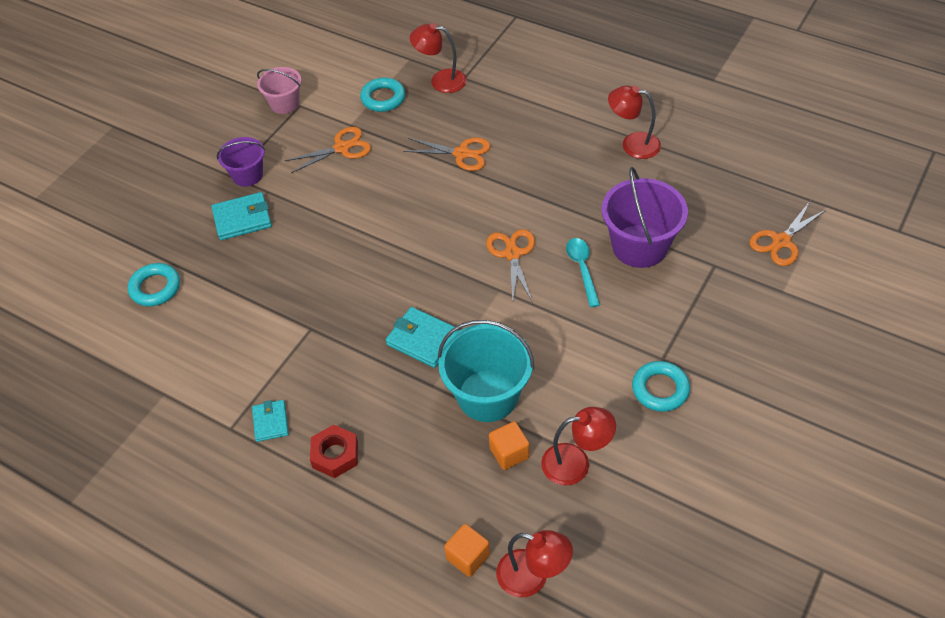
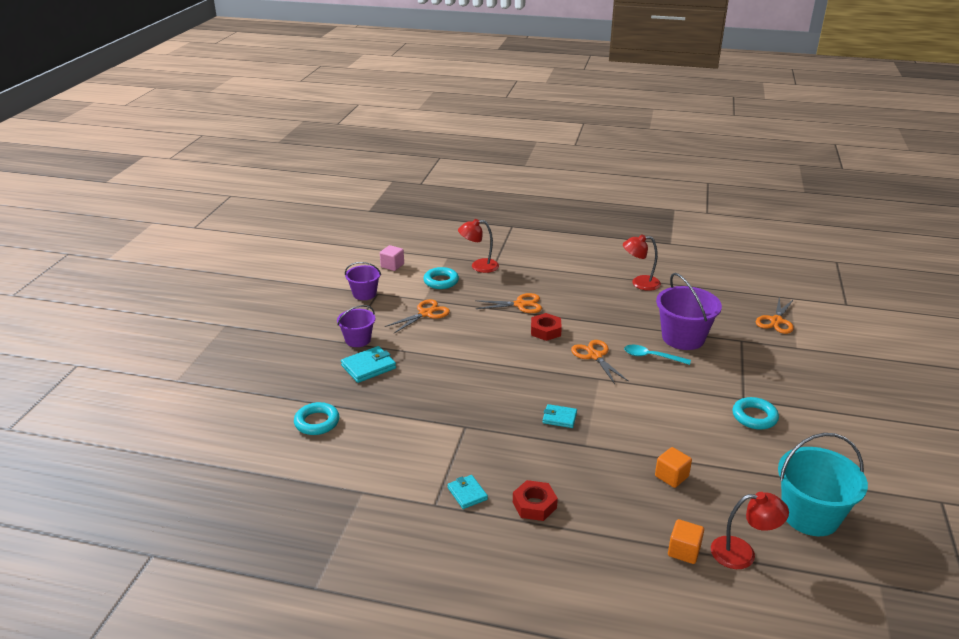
camera: 20 degrees left, 20 degrees down
pink bucket [257,67,301,114] -> purple bucket [345,262,381,300]
turquoise wallet [386,307,459,368] -> turquoise wallet [543,404,577,428], size x0.65
turquoise bucket [438,320,535,422] -> turquoise bucket moved to [778,433,868,536]
red lamp [541,407,616,485] -> none
turquoise spoon [566,238,600,307] -> turquoise spoon turned 45 degrees counterclockwise [624,345,691,365]
none -> pink cube [380,245,404,271]
none -> red nut [531,313,562,341]

